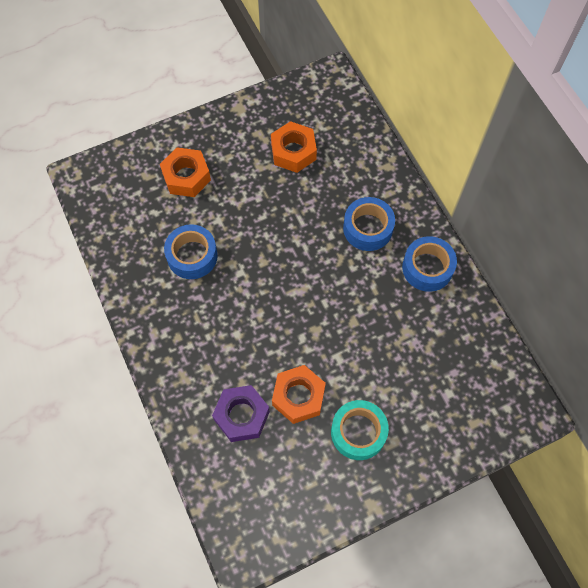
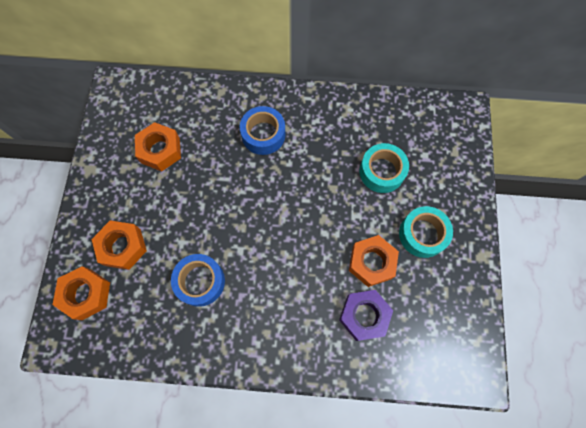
camera: 60 degrees left, 5 degrees up
blue tape [402,236,457,292] -> none
none -> orange nut [53,266,110,320]
none -> turquoise tape [360,143,409,193]

